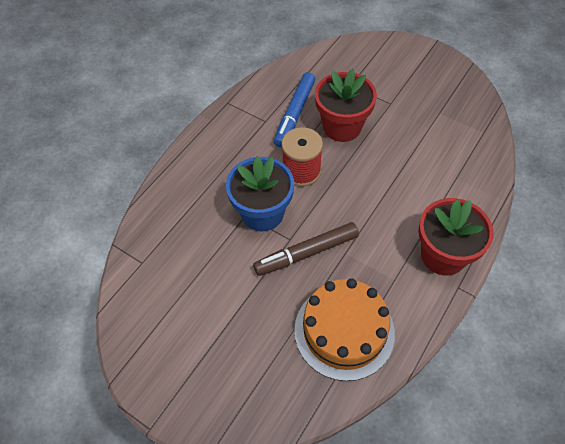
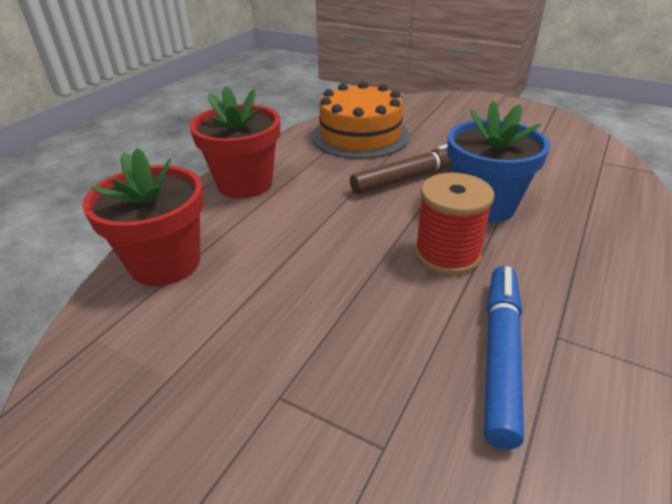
camera: 175 degrees right, 20 degrees down
red flower pot [315,69,377,142] -> red flower pot moved to [82,148,204,286]

